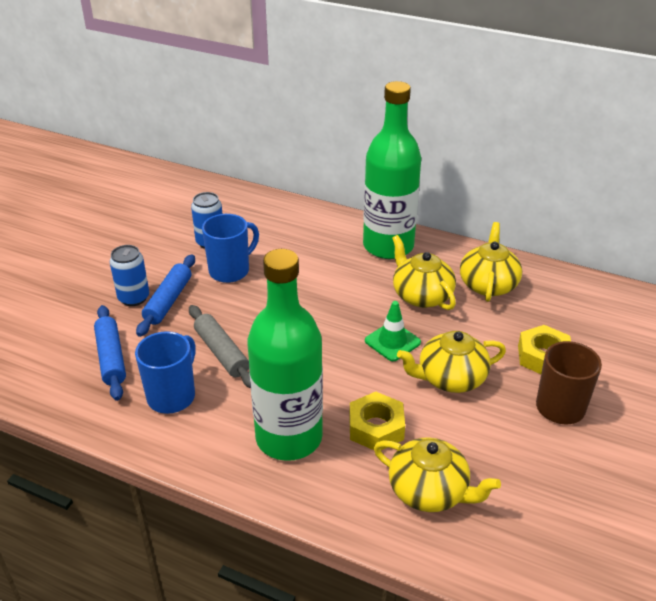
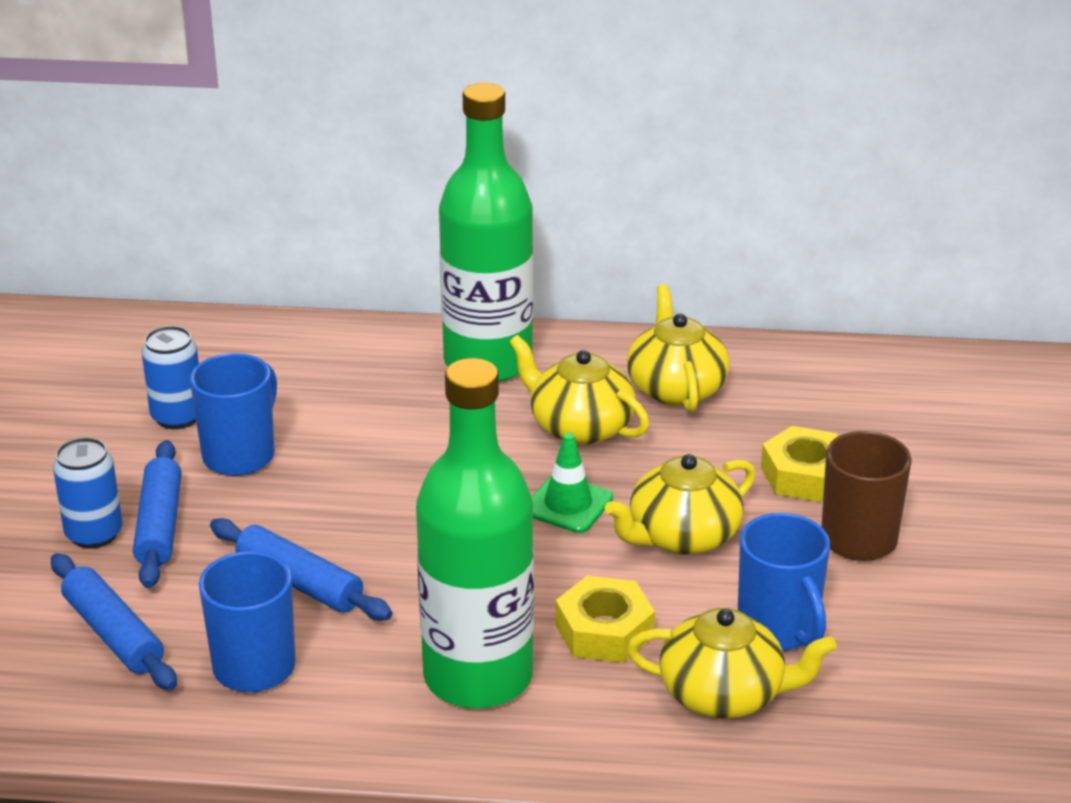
camera: 20 degrees left, 5 degrees down
grey rolling pin [189,305,251,388] -> blue rolling pin [210,518,392,620]
none -> blue mug [738,513,830,650]

